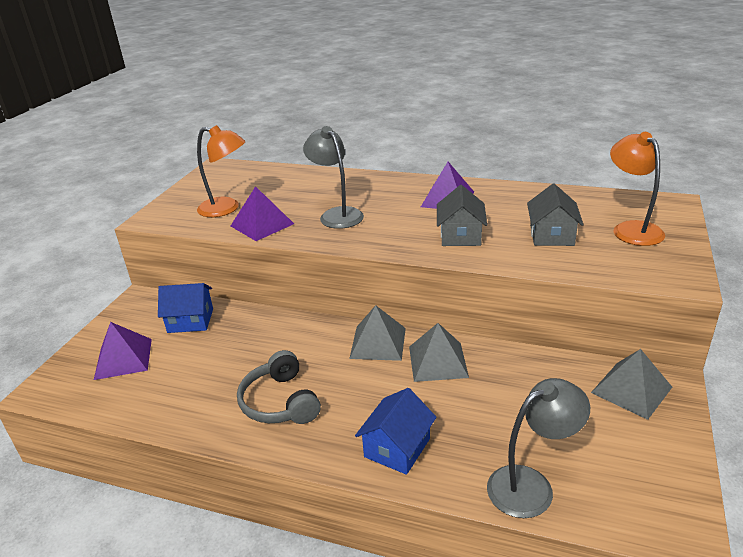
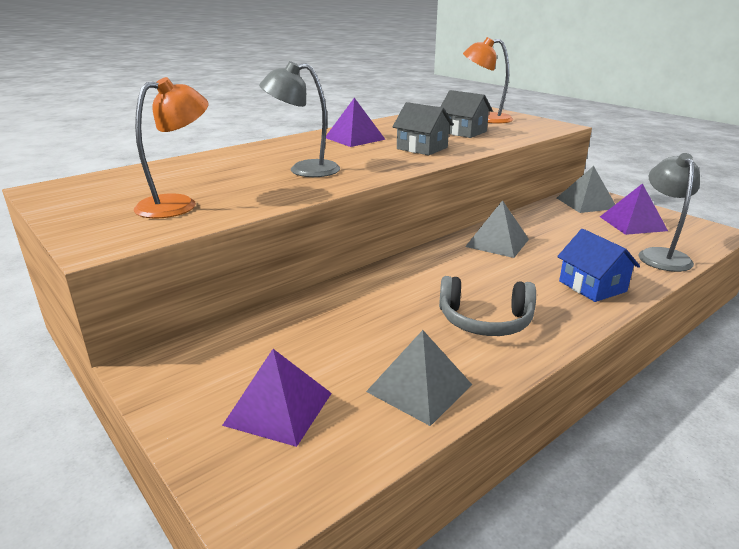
camera: 60 degrees left, 5 degrees down
blue house [158,283,213,333] -> none
purple pyramid [231,186,294,241] -> purple pyramid moved to [600,183,668,235]
grey pyramid [349,305,406,361] -> grey pyramid moved to [366,330,472,426]

